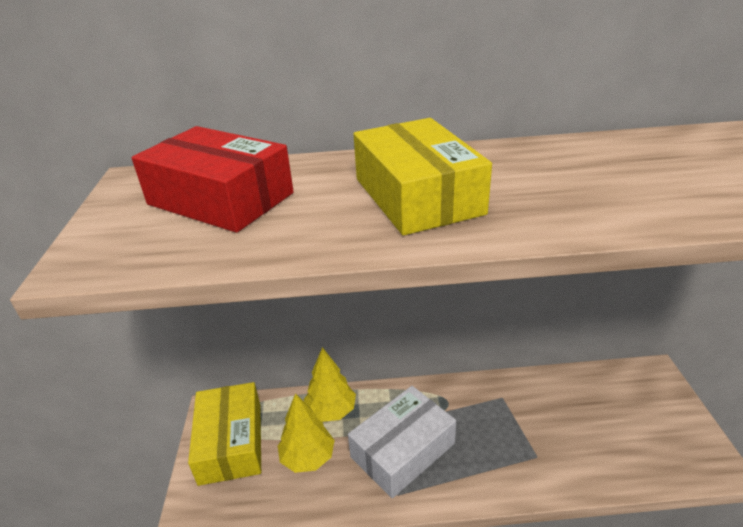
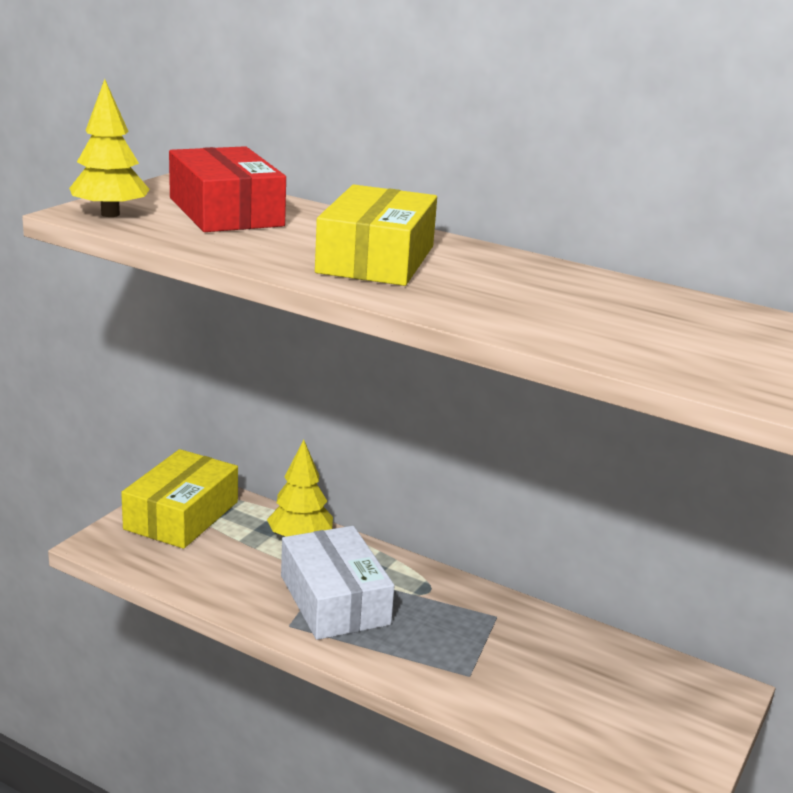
camera: 30 degrees right, 10 degrees down
yellow tree [278,393,335,473] -> yellow tree moved to [69,79,150,217]
white box [348,386,456,498] -> white box turned 75 degrees clockwise [281,526,394,640]

